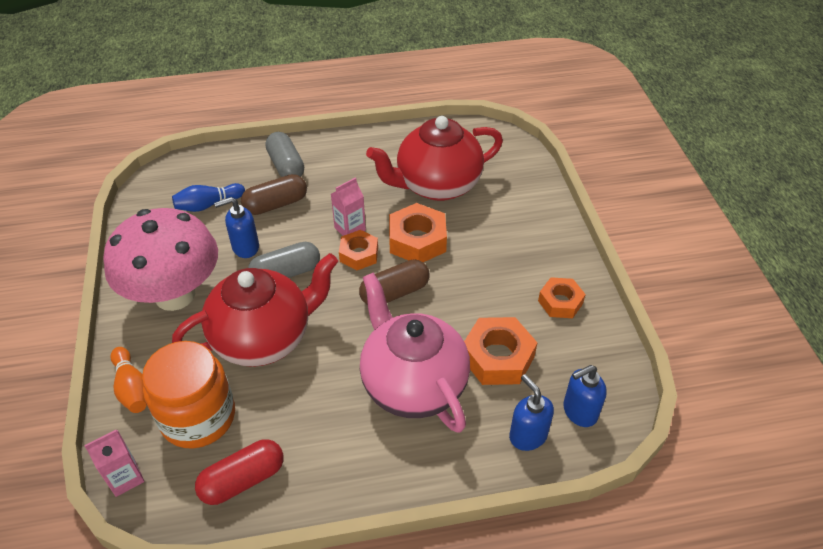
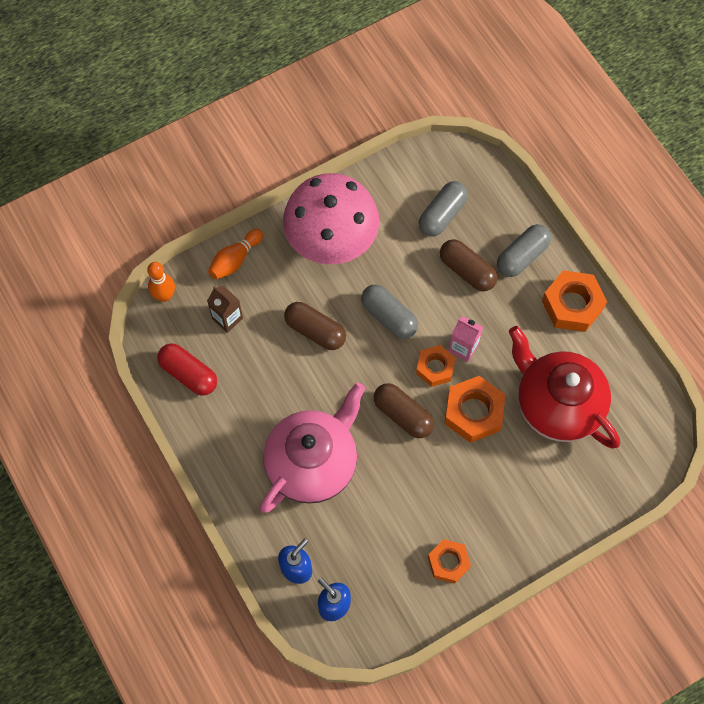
camera: 70 degrees right, 20 degrees up
pink carton [84,430,145,497] -> orange bowling pin [147,262,175,302]
orange jar [142,341,235,449] -> brown carton [207,286,243,333]
blue bowling pin [172,183,245,212] -> grey capsule [419,181,468,236]
red teapot [172,253,338,367] -> brown capsule [284,302,346,350]
blue soap dispenser [214,197,259,258] -> none
orange nut [464,317,538,385] -> orange nut moved to [542,270,607,332]

